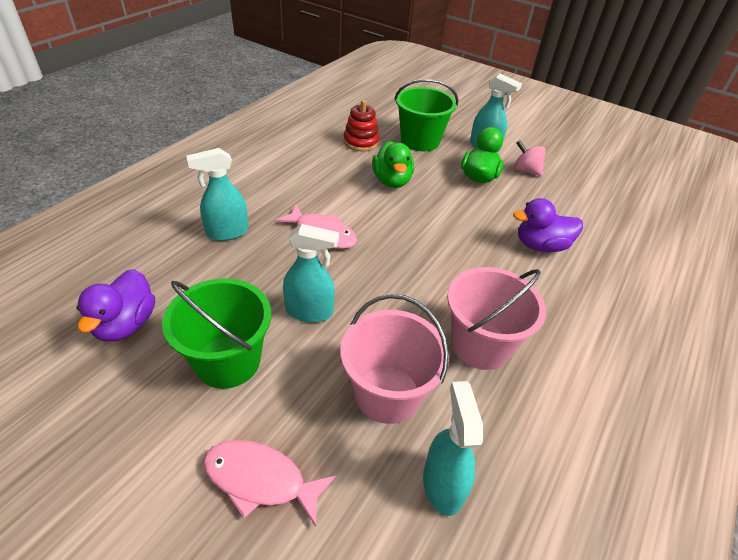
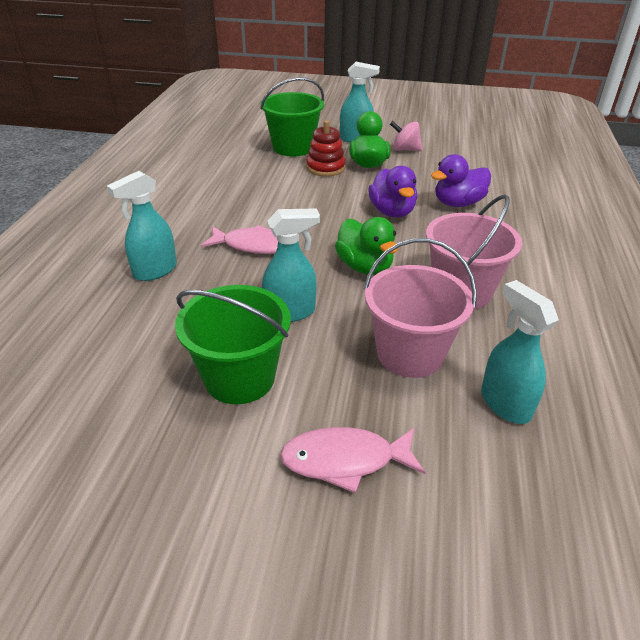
camera: 20 degrees left, 5 degrees down
purple duck [76,269,155,342] -> purple duck moved to [368,166,417,217]
red stacking toy [343,100,380,151] -> red stacking toy moved to [306,120,346,176]
green duck [372,141,414,188] -> green duck moved to [335,217,398,275]

